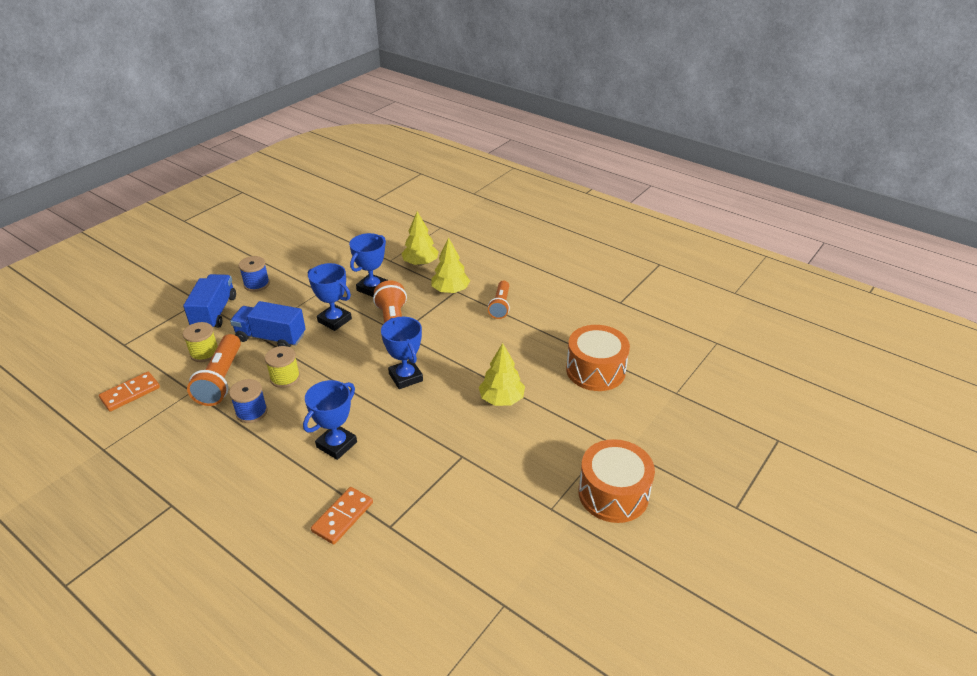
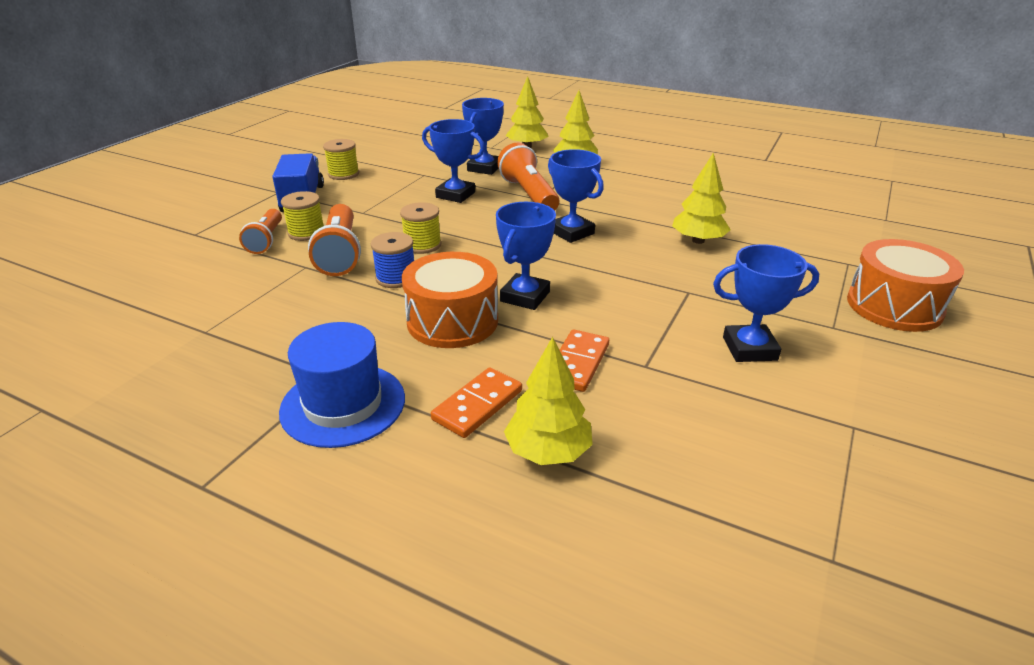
camera: 10 degrees left, 5 degrees down
orange domino [99,372,160,411] -> orange domino moved to [431,367,522,438]
blue truck [230,301,306,347] -> none
blue spool [239,256,270,292] -> yellow spool [323,139,359,180]
orange flashlight [488,281,510,319] -> orange flashlight moved to [239,209,282,254]
orange drum [566,325,630,391] -> orange drum moved to [402,252,498,348]
none -> blue hat [279,322,405,448]
none -> yellow tree [504,337,593,465]
none -> blue trophy [713,244,820,362]

